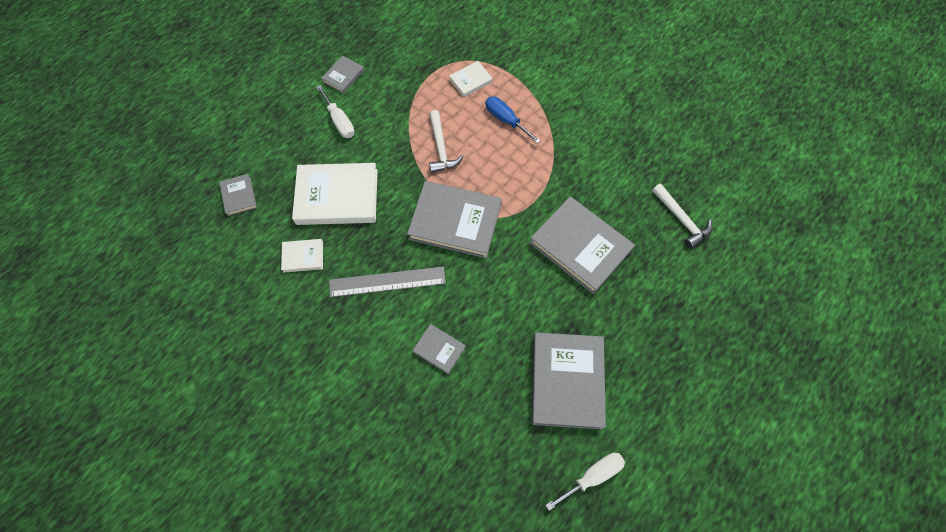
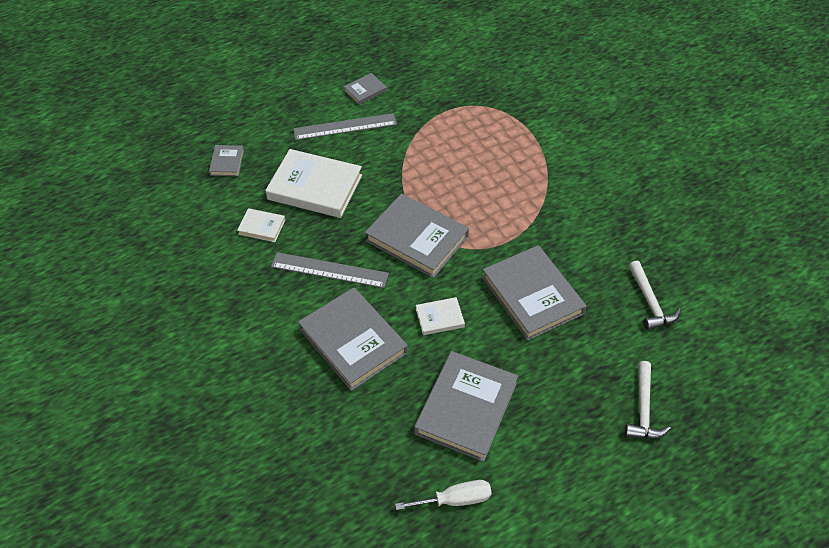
camera: 20 degrees right, 15 degrees down
white screwdriver [316,85,355,138] -> grey ruler [293,113,397,140]
grey book [412,324,466,374] -> grey book [298,287,408,391], size x2.08
white hammer [429,110,464,173] -> white hammer moved to [625,361,671,439]
white book [449,61,493,97] -> white book moved to [416,297,465,335]
blue screwdriver [485,96,541,144] -> none

